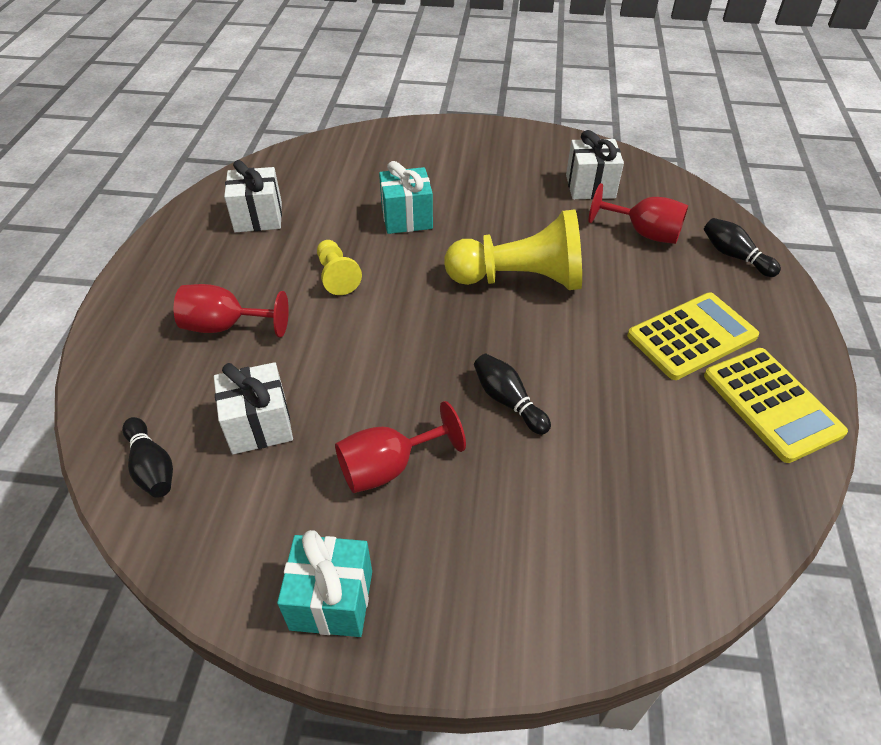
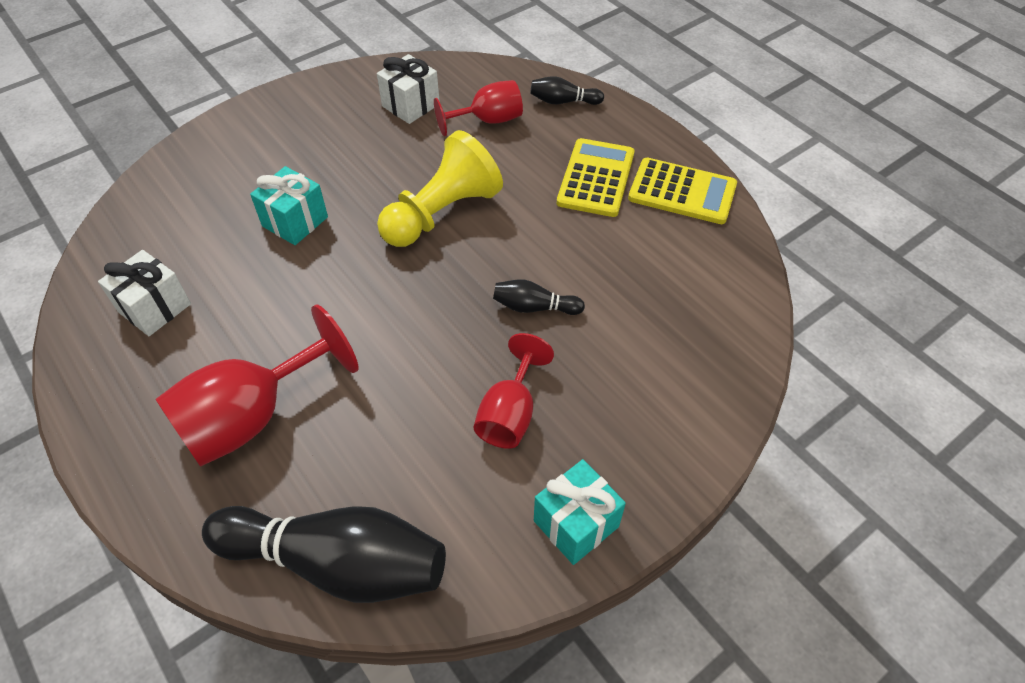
camera: 45 degrees left, 5 degrees up
black bowling pin [122,417,173,498] -> black bowling pin [202,506,446,603], size x2.18
red goblet [174,284,289,338] -> red goblet [155,304,359,467], size x1.61
white gift [214,362,293,454] -> none
yellow pawn [317,240,362,295] -> none

